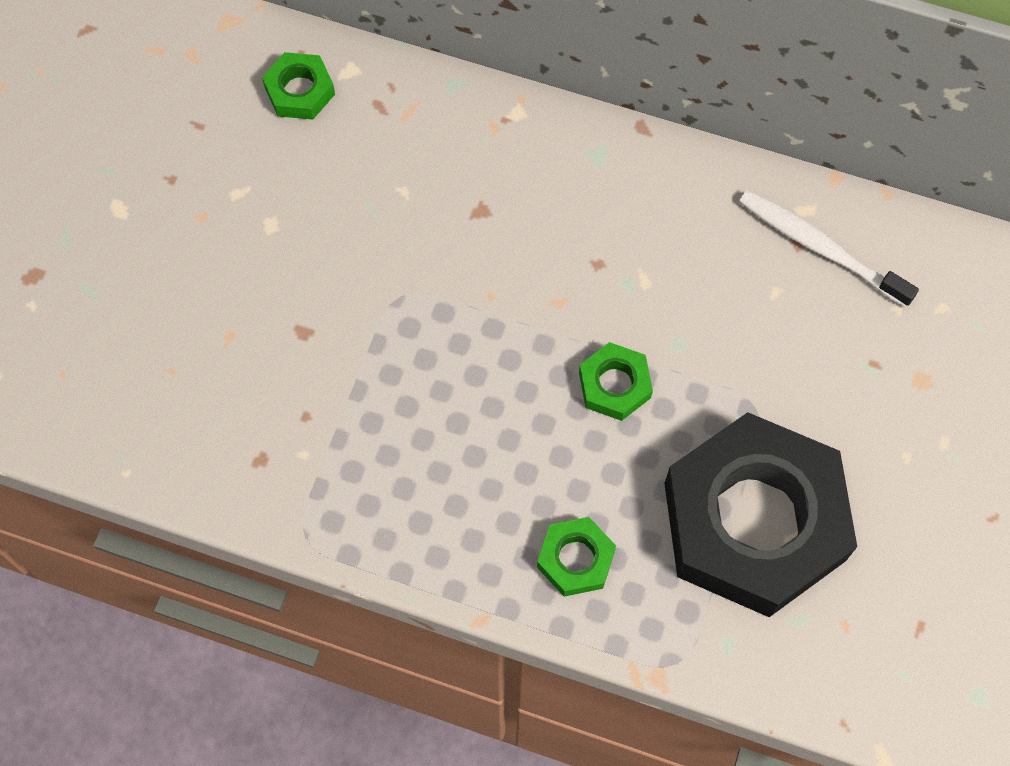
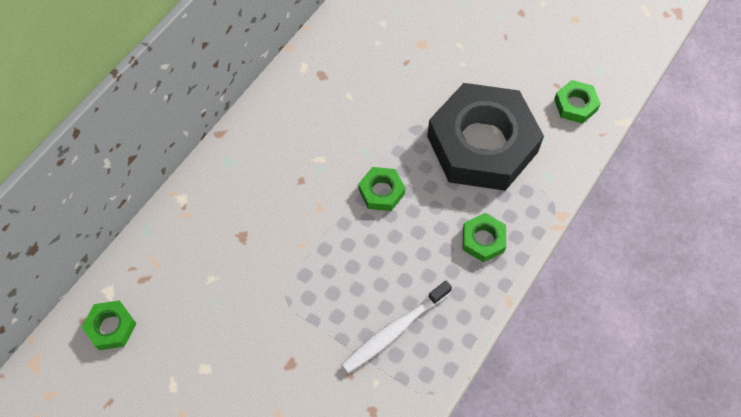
camera: 75 degrees left, 5 degrees down
white toothbrush [739,191,919,307] -> white toothbrush moved to [342,281,452,373]
none -> green nut [554,80,601,124]

